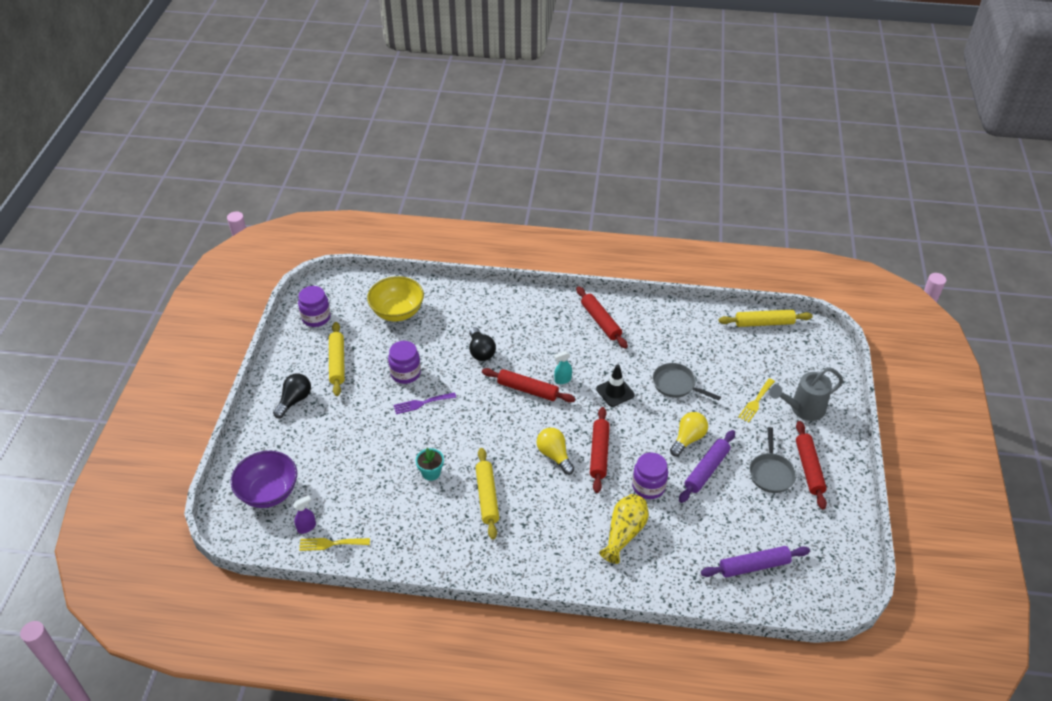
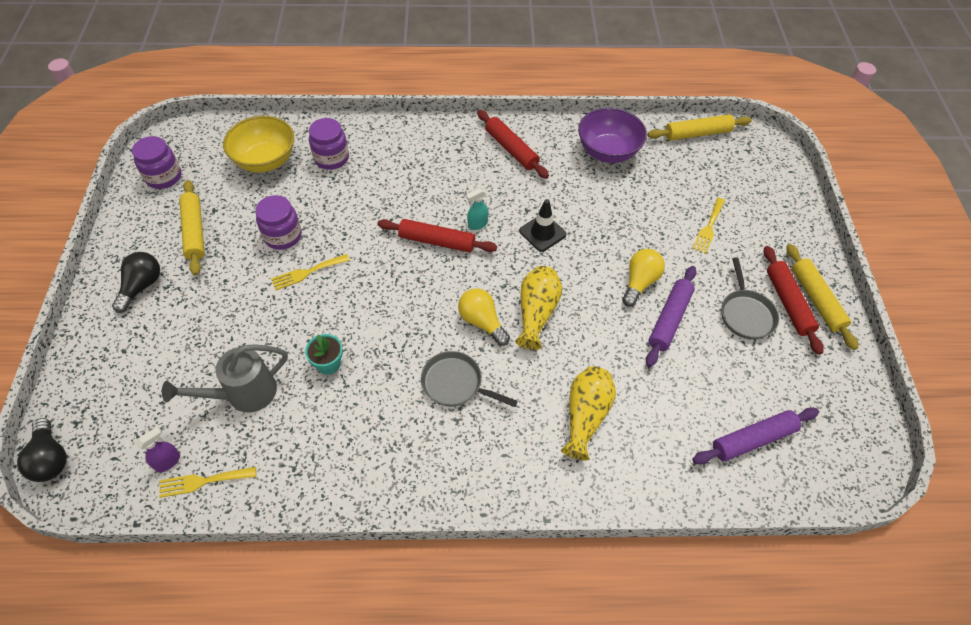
camera: 10 degrees left, 10 degrees up
purple bowl [231,451,297,508] -> purple bowl moved to [578,108,647,163]
purple fork [393,392,456,414] -> yellow fork [271,254,350,290]
black light bulb [469,327,496,361] -> black light bulb moved to [17,418,67,482]
yellow rolling pin [475,448,499,540] -> yellow rolling pin moved to [786,244,858,350]
red rolling pin [590,407,610,493] -> yellow vase [515,266,562,350]
purple jar [632,453,668,499] -> purple jar moved to [309,118,349,170]
grey pan [652,363,721,400] -> grey pan moved to [421,351,518,407]
grey watering can [770,367,843,421] -> grey watering can moved to [162,344,288,413]

